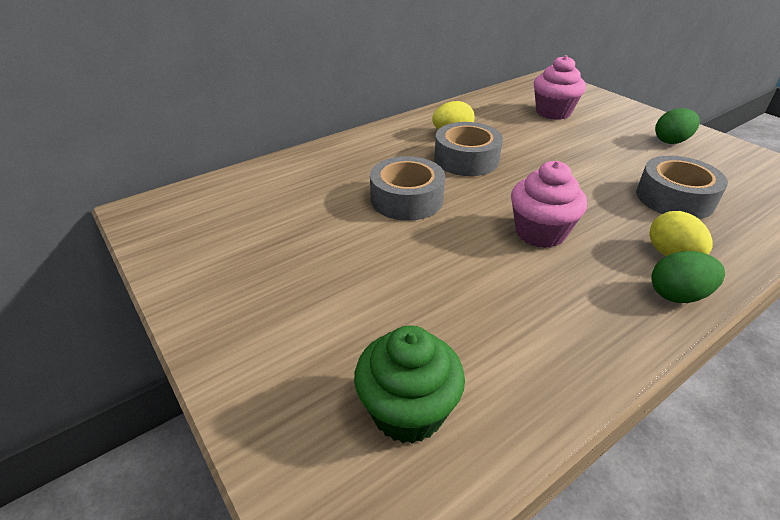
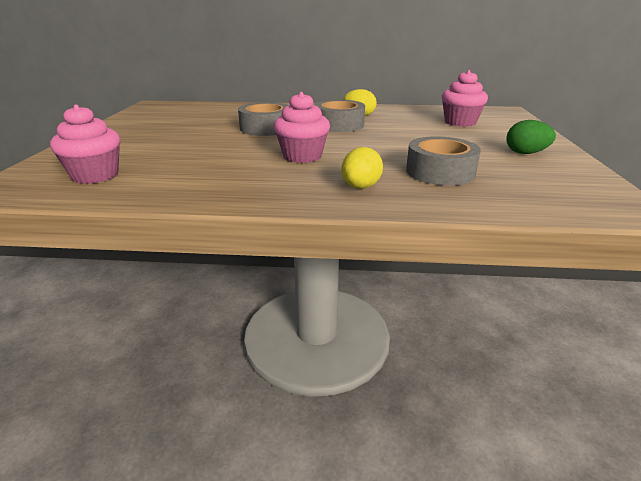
camera: 40 degrees right, 10 degrees down
green cupcake [354,325,465,444] -> pink cupcake [50,104,120,184]
green egg [651,251,725,303] -> none

